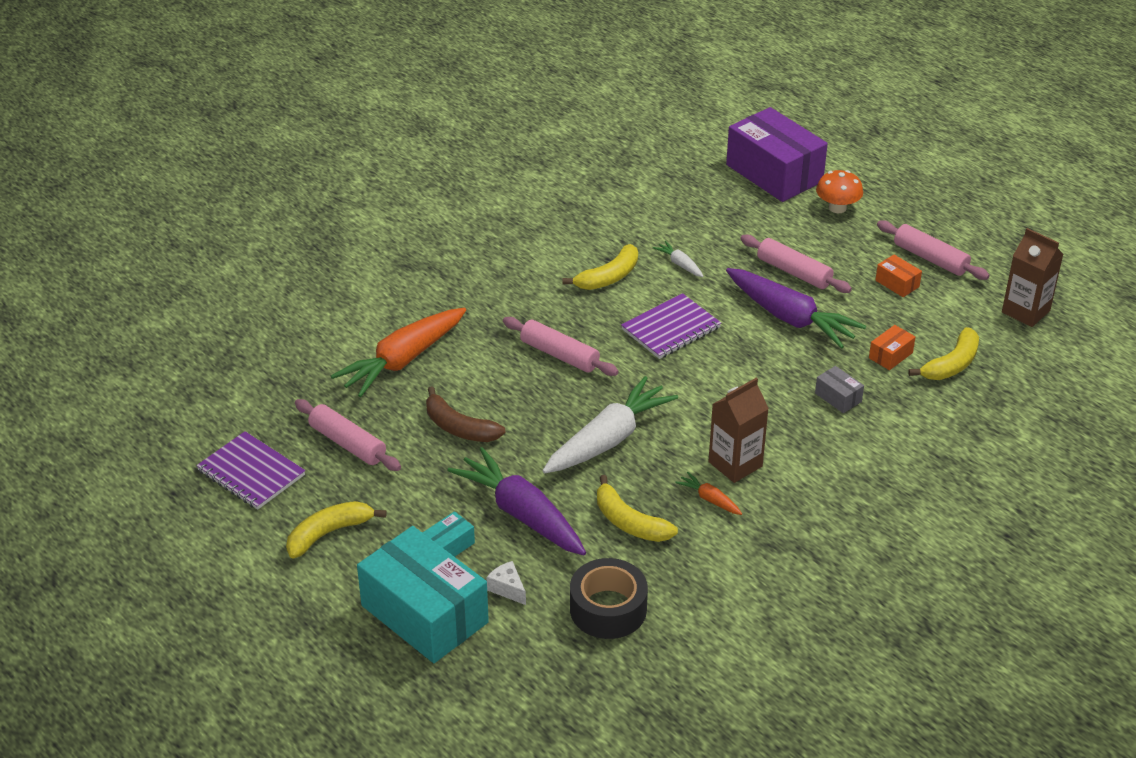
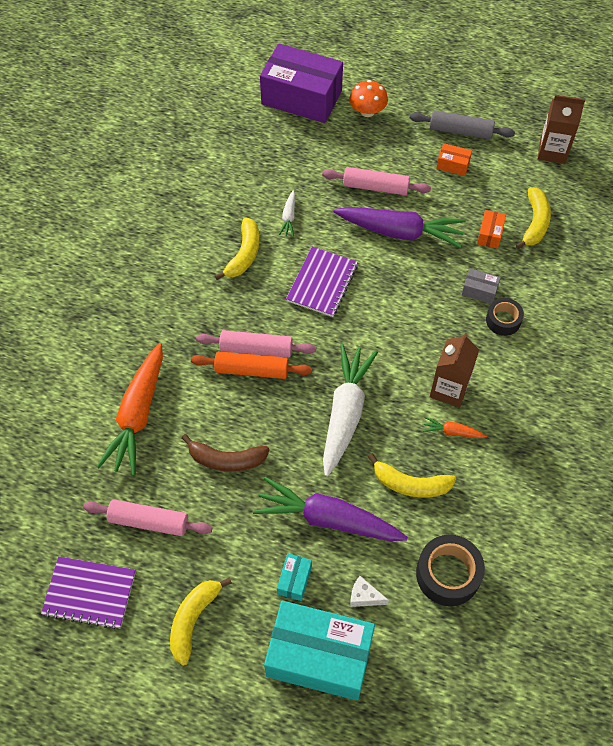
camera: 30 degrees left, 20 degrees up
white carrot [653,241,703,277] -> white carrot turned 105 degrees counterclockwise [279,190,295,236]
pink rolling pin [877,220,990,280] -> grey rolling pin [410,110,515,139]
none -> orange rolling pin [191,351,312,379]
none -> black tape [486,298,524,336]

